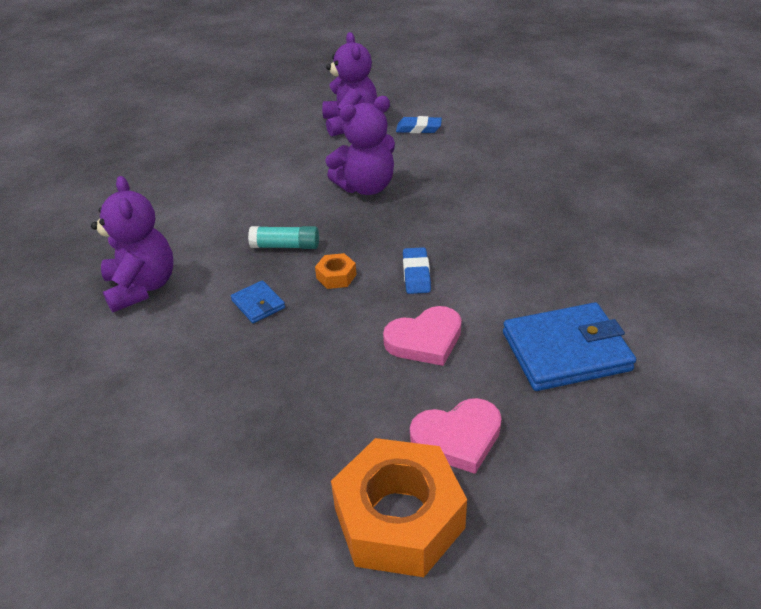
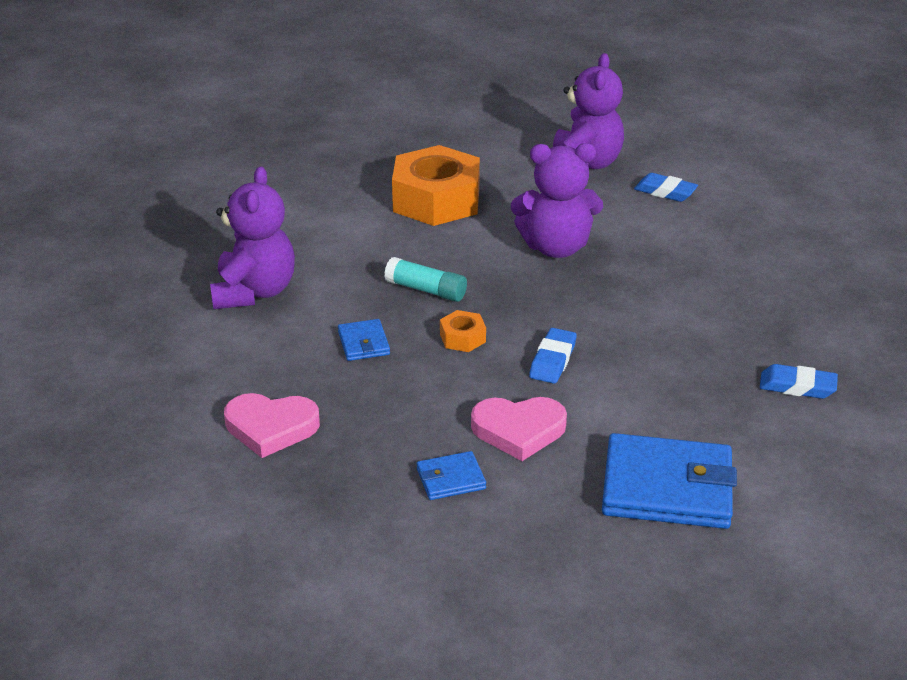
camera: 20 degrees right, 5 degrees down
orange nut [331,438,467,577] -> orange nut moved to [392,145,480,226]
pink heart [410,398,502,474] -> pink heart moved to [224,393,320,458]
none -> blue wallet [417,451,486,500]
none -> blue eraser [760,364,838,399]

